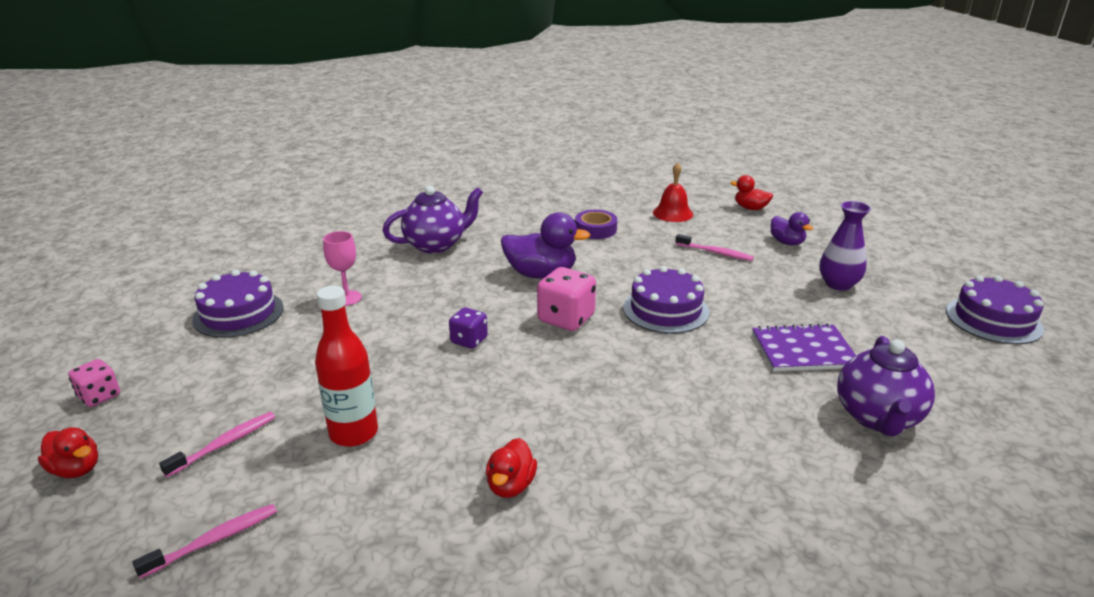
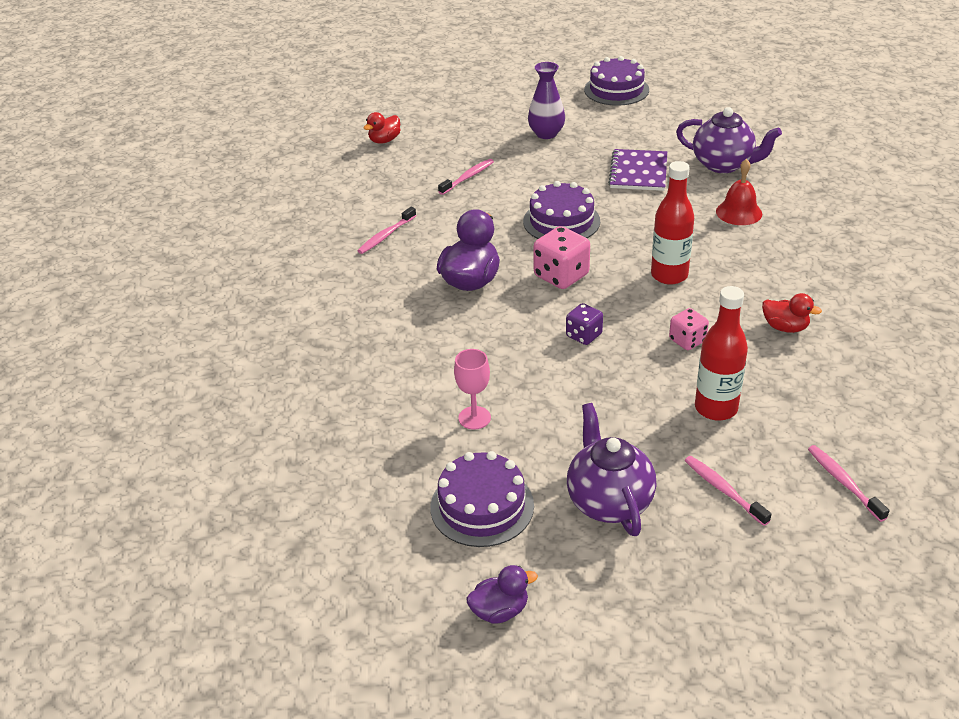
camera: 75 degrees left, 10 degrees up
red duck [38,427,98,478] -> none
pink dice [68,359,120,407] -> pink dice moved to [669,308,709,350]
purple teapot [382,186,483,253] -> purple teapot moved to [567,403,656,536]
purple tape [575,210,617,239] -> pink toothbrush [357,207,416,254]
red bell [653,162,693,222] -> red bell moved to [716,159,762,225]
purple duck [771,212,813,245] -> purple duck moved to [466,565,538,624]
none -> red bottle [651,161,694,285]

